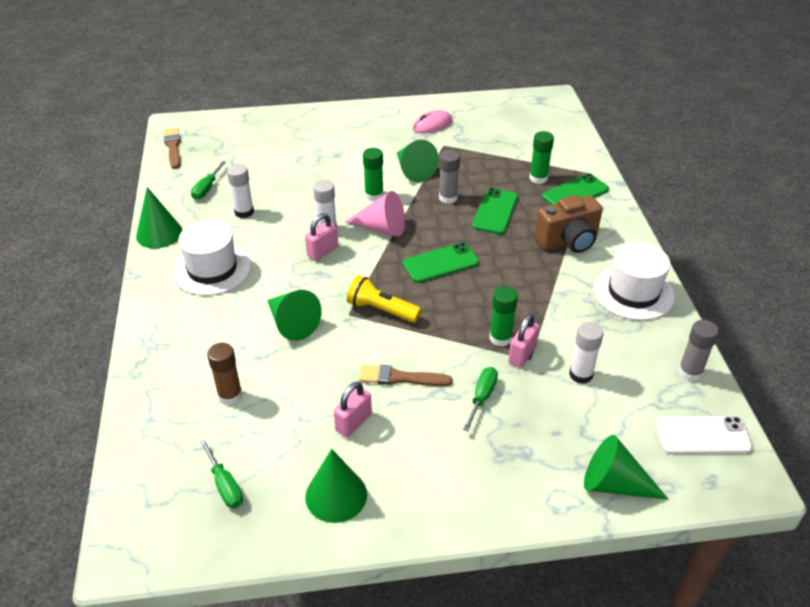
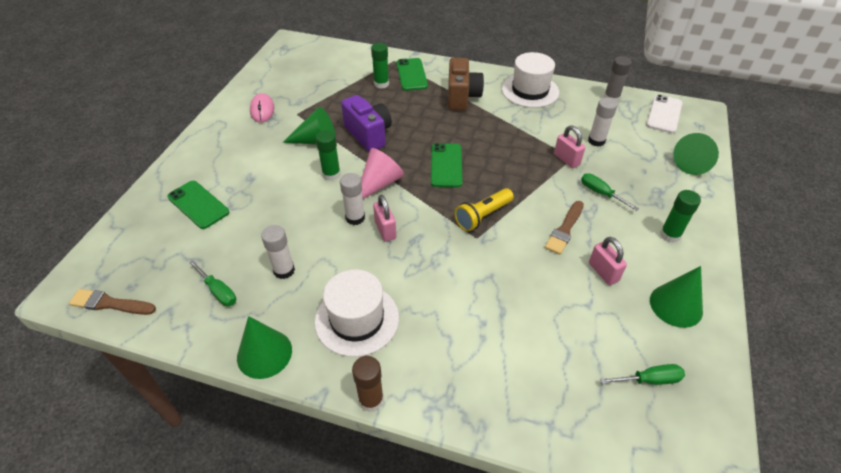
camera: 65 degrees left, 5 degrees up
brown glue stick [207,343,242,405] -> brown glue stick moved to [352,356,384,412]
green cone [267,290,322,341] -> none
grey glue stick [439,150,460,204] -> purple camera [341,95,392,152]
green phone [472,188,518,234] -> green phone moved to [167,181,229,229]
green glue stick [490,286,518,347] -> green glue stick moved to [660,190,701,243]

